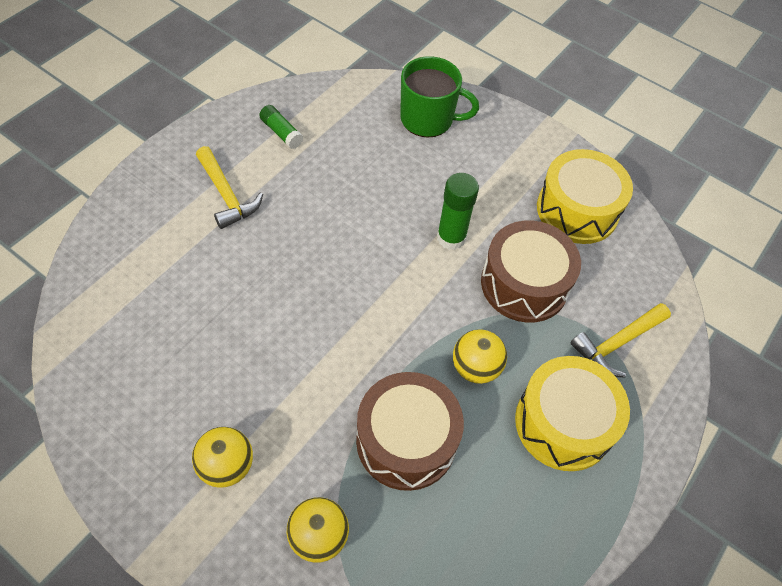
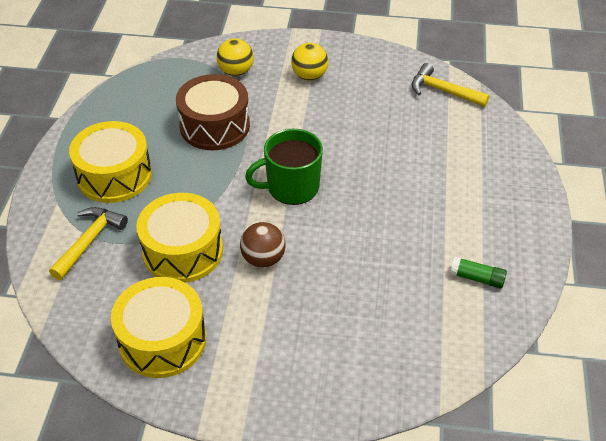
camera: 155 degrees right, 10 degrees down
yellow hammer [196,146,263,229] -> yellow hammer moved to [412,63,490,107]
green mug [400,56,479,137] -> green mug moved to [245,129,323,205]
green glue stick [437,173,479,250] -> brown ball [240,222,286,268]
yellow ball [453,329,507,384] -> none
brown drum [481,220,581,323] -> yellow drum [136,193,223,283]

